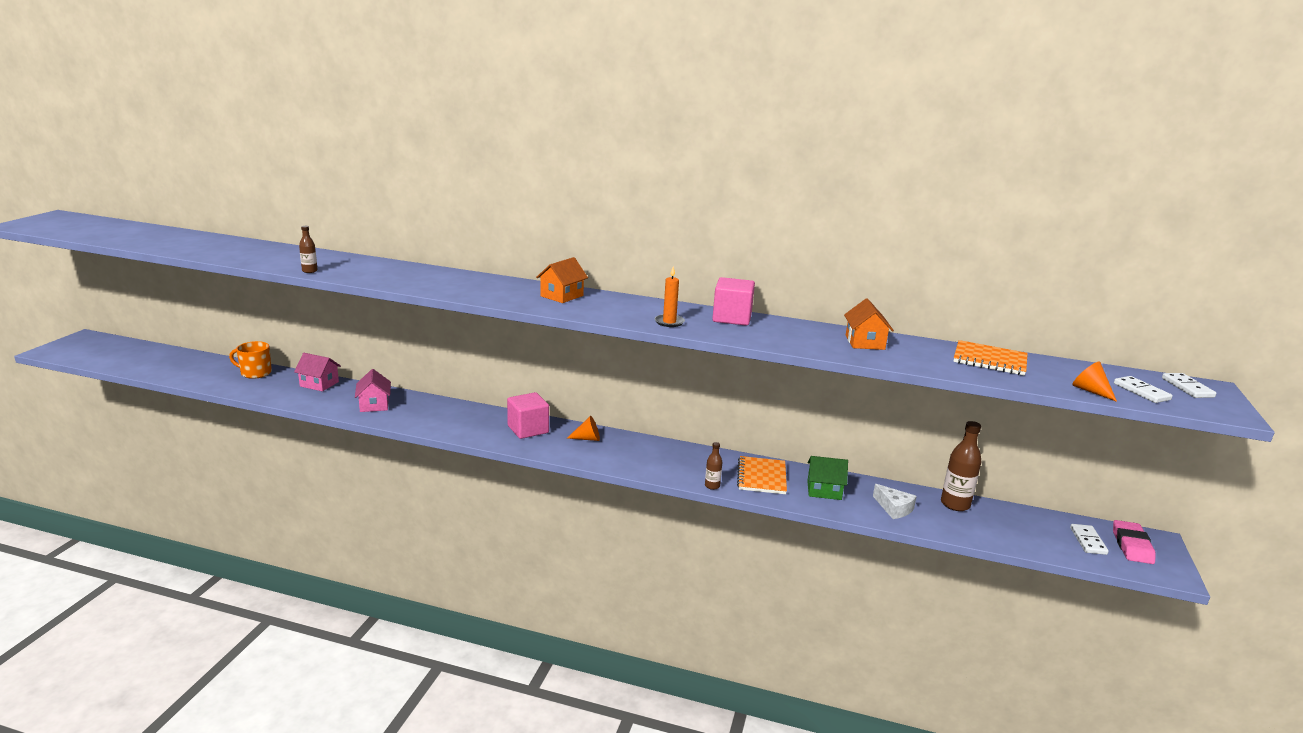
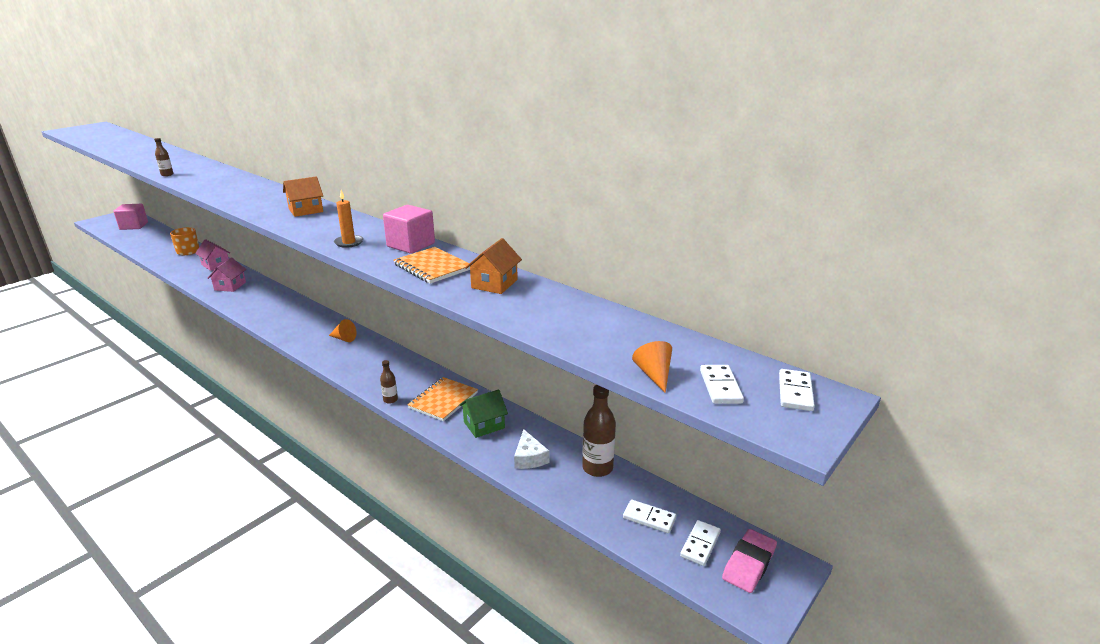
camera: 25 degrees right, 5 degrees up
pink cube [507,392,549,439] -> pink cube moved to [114,204,148,230]
green house [807,456,848,500] -> green house turned 60 degrees counterclockwise [459,389,508,438]
orange notebook [953,340,1028,376] -> orange notebook moved to [394,247,470,284]
none -> white domino [623,500,676,533]

